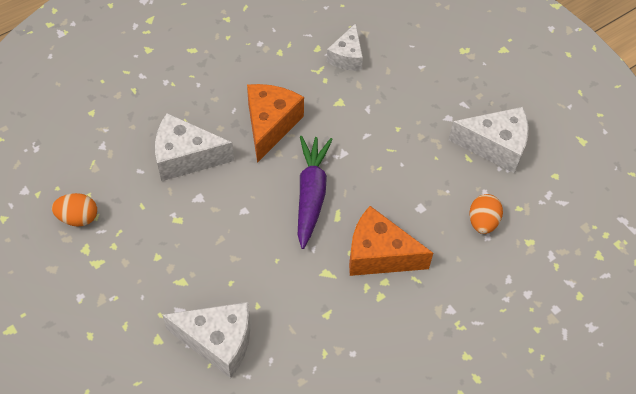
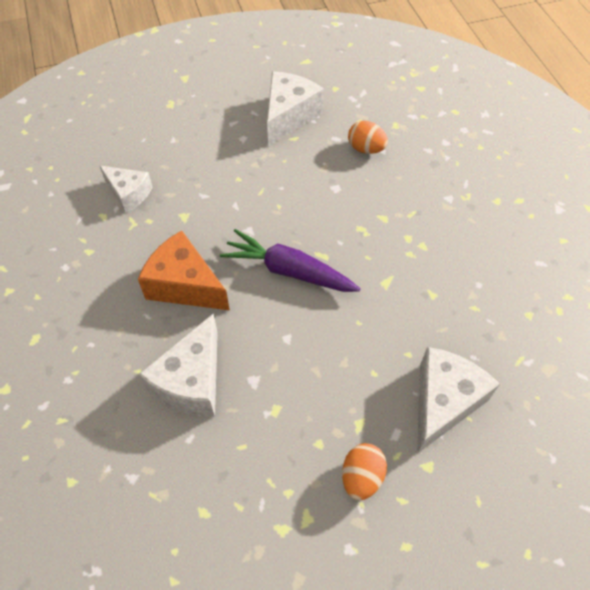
camera: 70 degrees left, 0 degrees up
orange egg [52,193,97,227] -> orange egg moved to [342,443,387,500]
orange cheese [349,206,433,276] -> none

